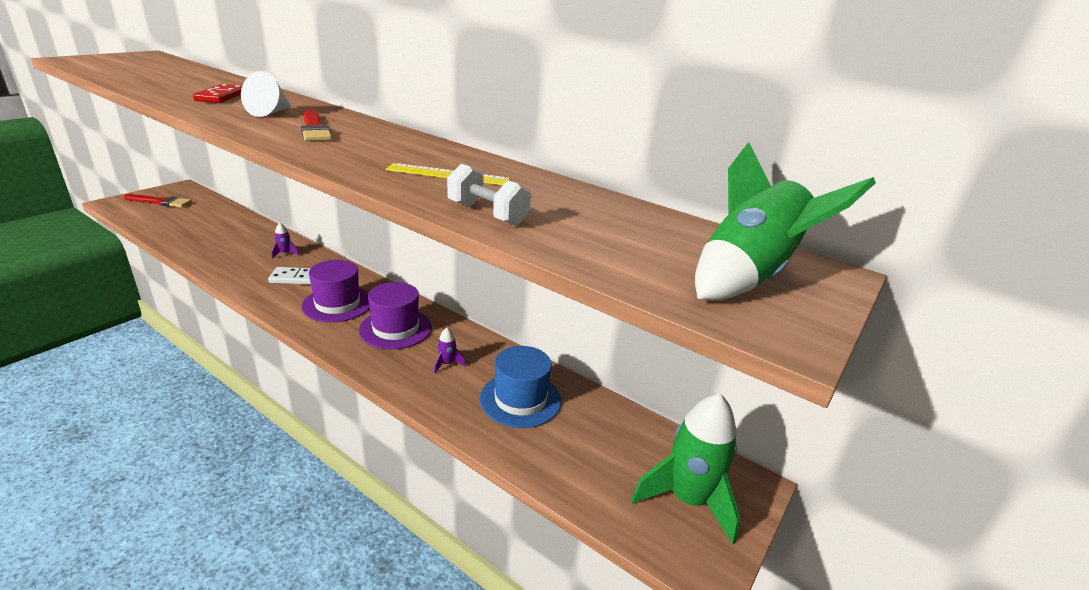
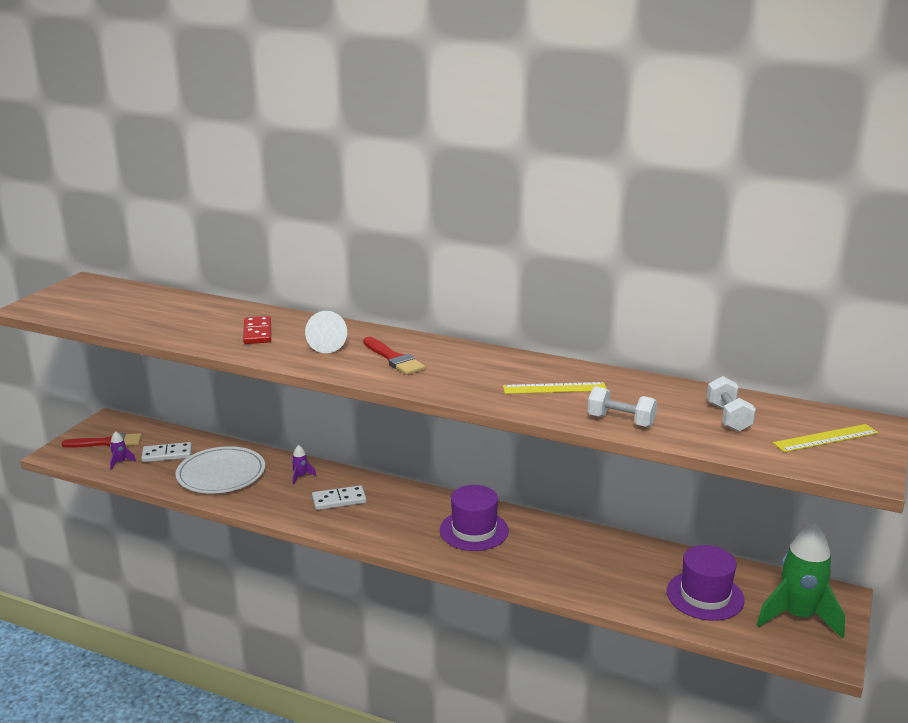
camera: 10 degrees left, 5 degrees down
purple hat [302,260,370,322] -> purple hat moved to [667,545,745,621]
purple rocket [434,328,466,373] -> purple rocket moved to [110,431,136,470]
blue hat [480,346,561,428] -> none
green rocket [695,142,876,301] -> yellow ruler [773,424,878,452]
none -> white domino [141,442,192,462]
none -> white plate [175,446,265,493]
none -> white dumbbell [707,376,756,432]

